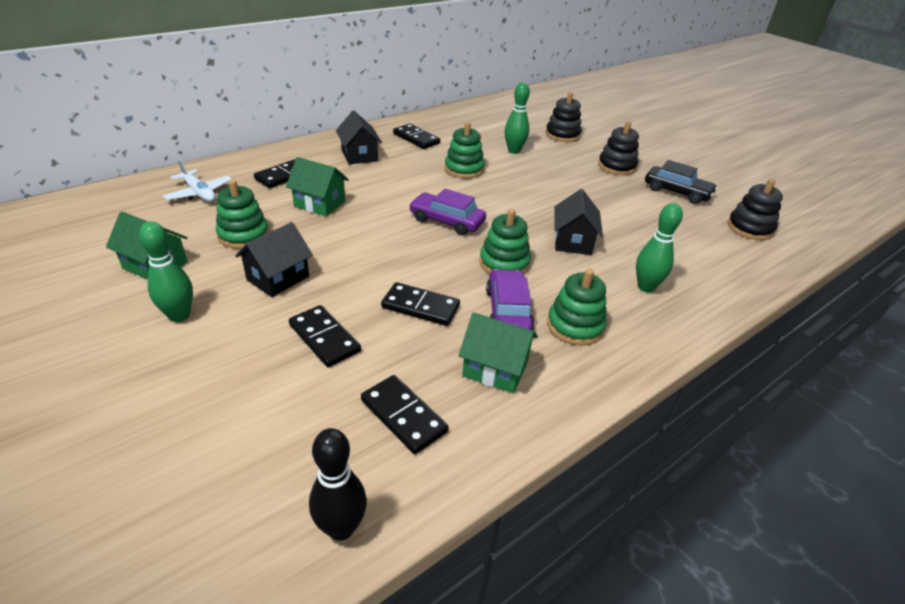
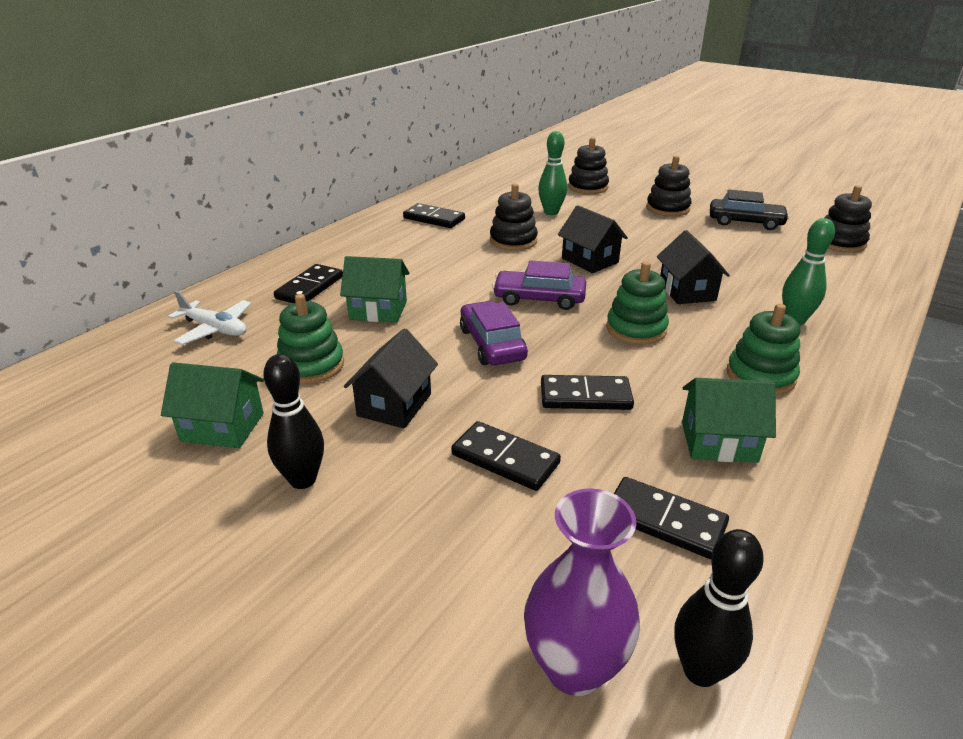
camera: 15 degrees left, 5 degrees down
green bowling pin [139,221,193,322] -> black bowling pin [263,354,324,489]
black house [336,111,382,165] -> black house moved to [558,205,628,273]
green stacking toy [445,122,485,178] -> black stacking toy [490,184,538,251]
purple car [486,269,534,331] -> purple car moved to [460,301,528,366]
none -> purple vase [524,488,640,696]

